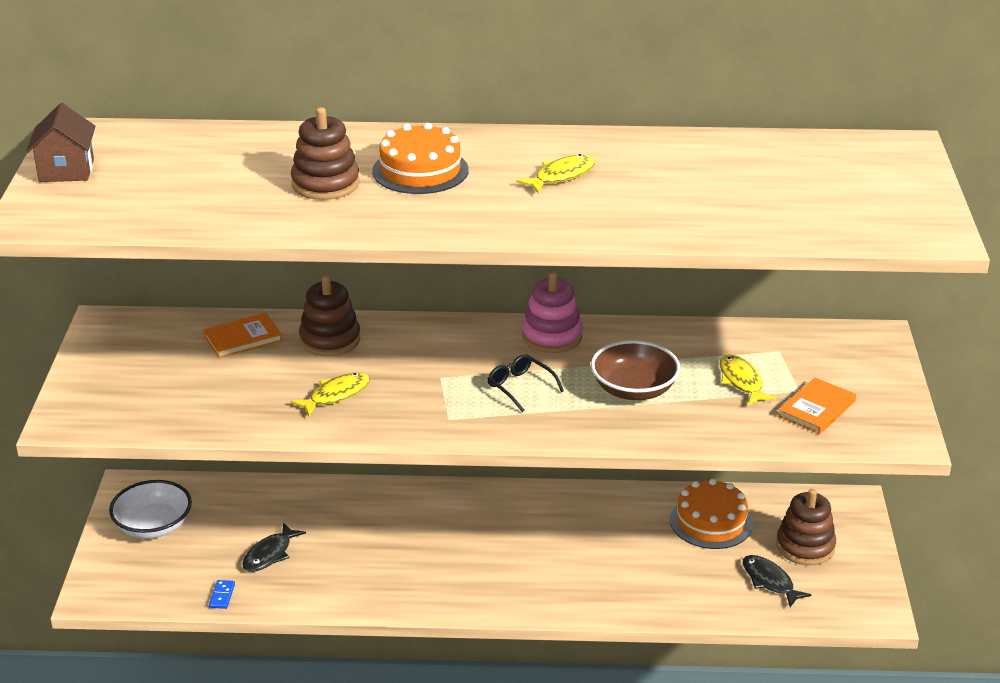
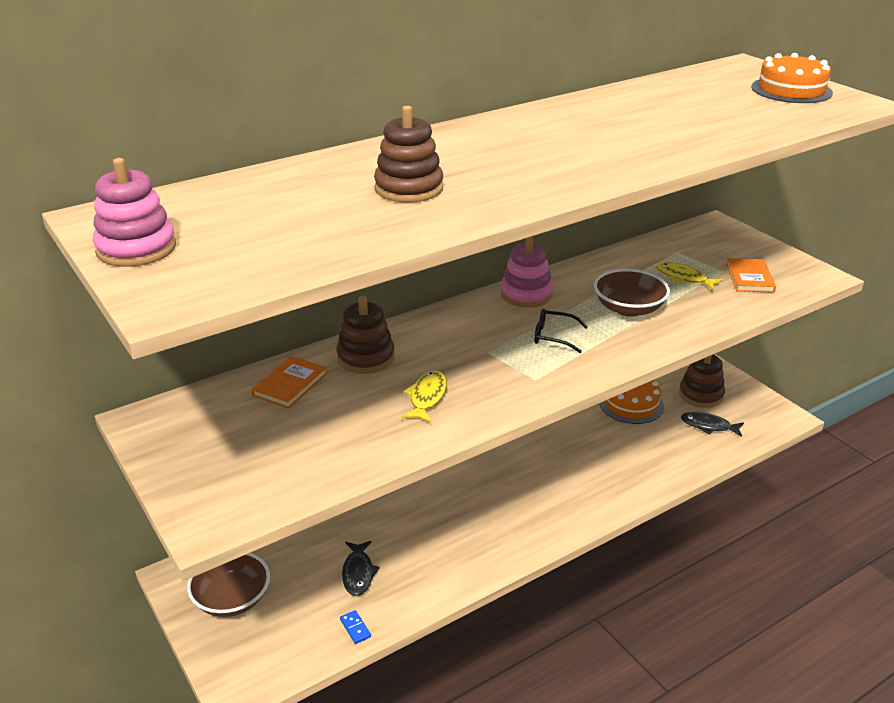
camera: 35 degrees left, 0 degrees up
brown house [27,103,96,182] -> pink stacking toy [93,158,176,267]
white bowl [109,480,192,539] -> brown bowl [187,553,270,617]
orange cake [372,123,469,194] -> orange cake moved to [751,53,833,103]
yellow fish [516,154,595,194] -> none

